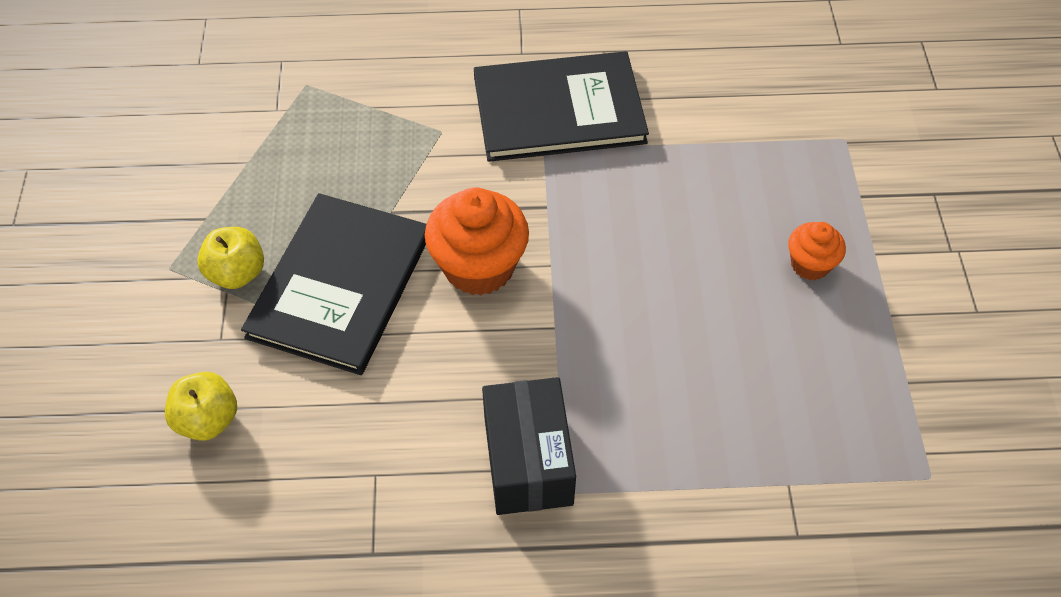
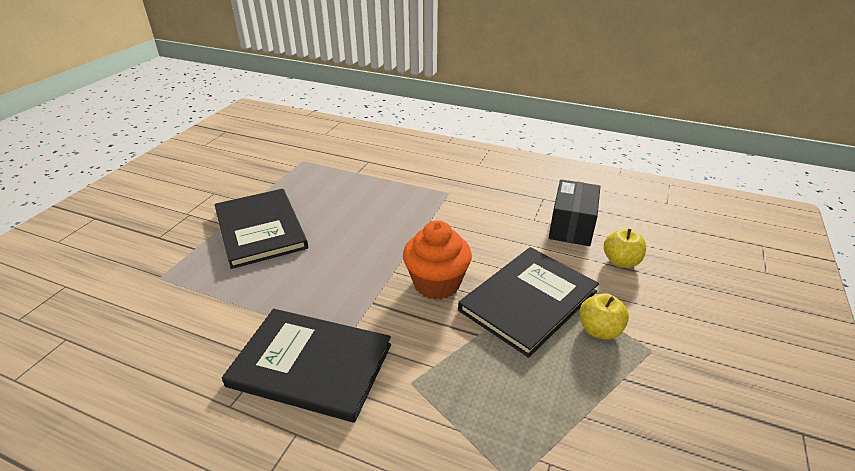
camera: 155 degrees left, 20 degrees down
black box [482,377,576,515] -> black box moved to [549,179,600,246]
orange cupcake [788,222,846,280] -> black book [215,189,308,269]

